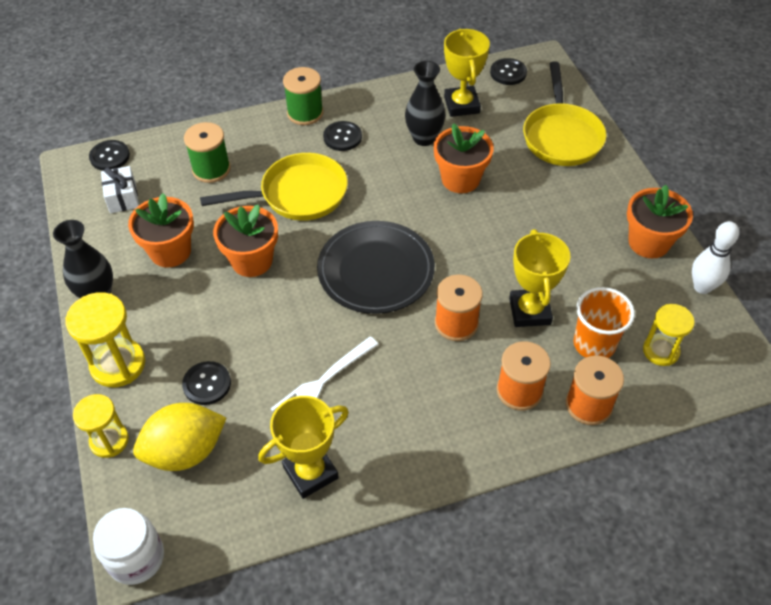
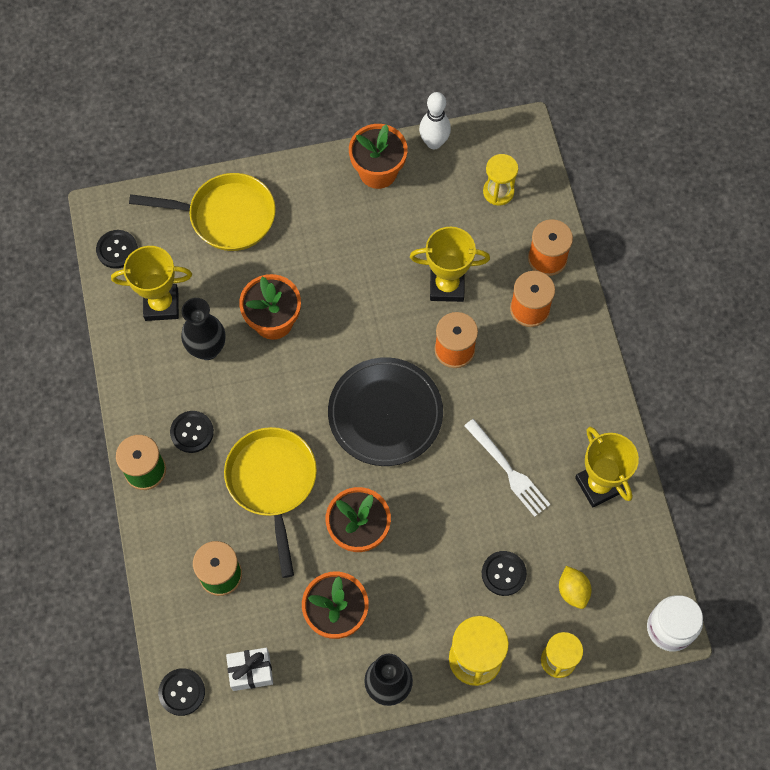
camera: 85 degrees left, 15 degrees up
yellow lemon [133,403,226,471] -> yellow lemon [559,566,592,609], size x0.54
orange cup [574,287,635,358] -> none

